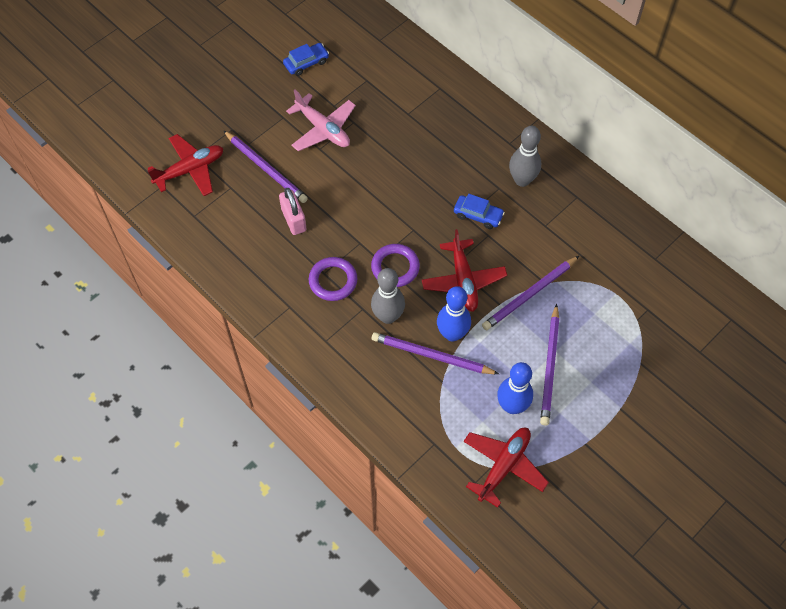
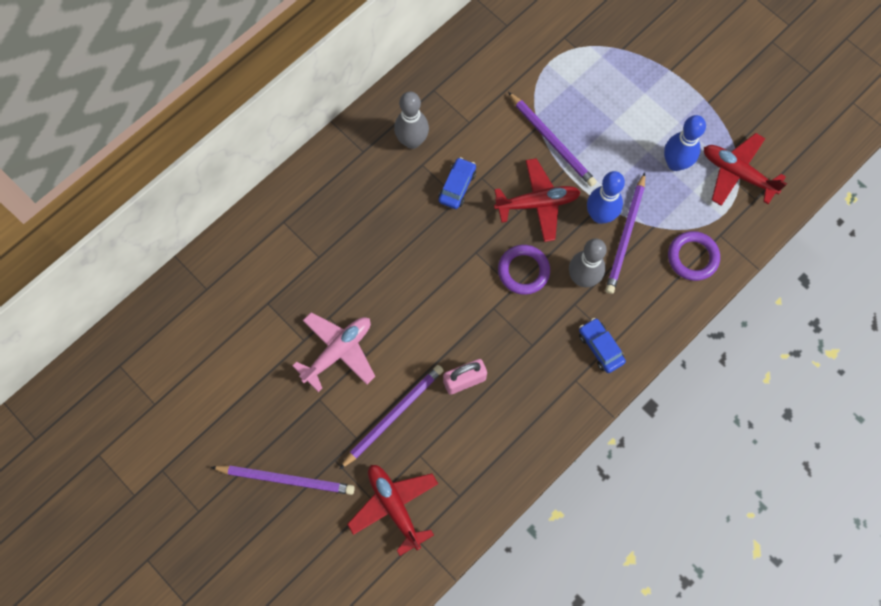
camera: 90 degrees left, 10 degrees up
blue car [283,43,329,76] -> blue car moved to [579,318,626,373]
purple ring [309,257,357,301] -> purple ring moved to [668,231,720,281]
purple pencil [540,304,559,426] -> purple pencil moved to [211,465,355,495]

